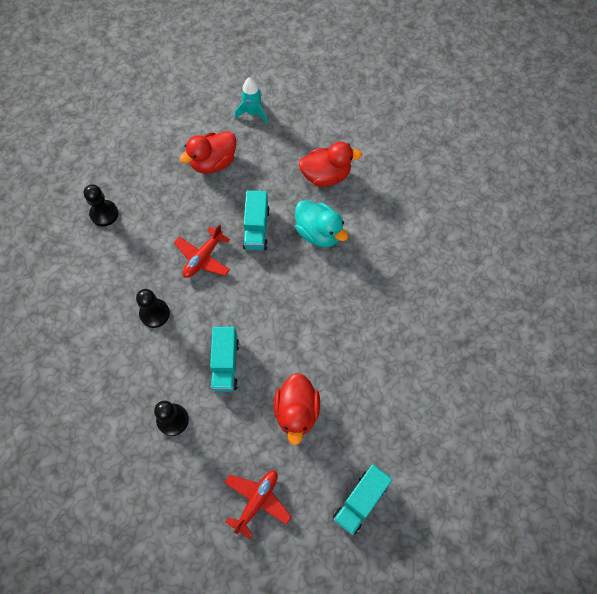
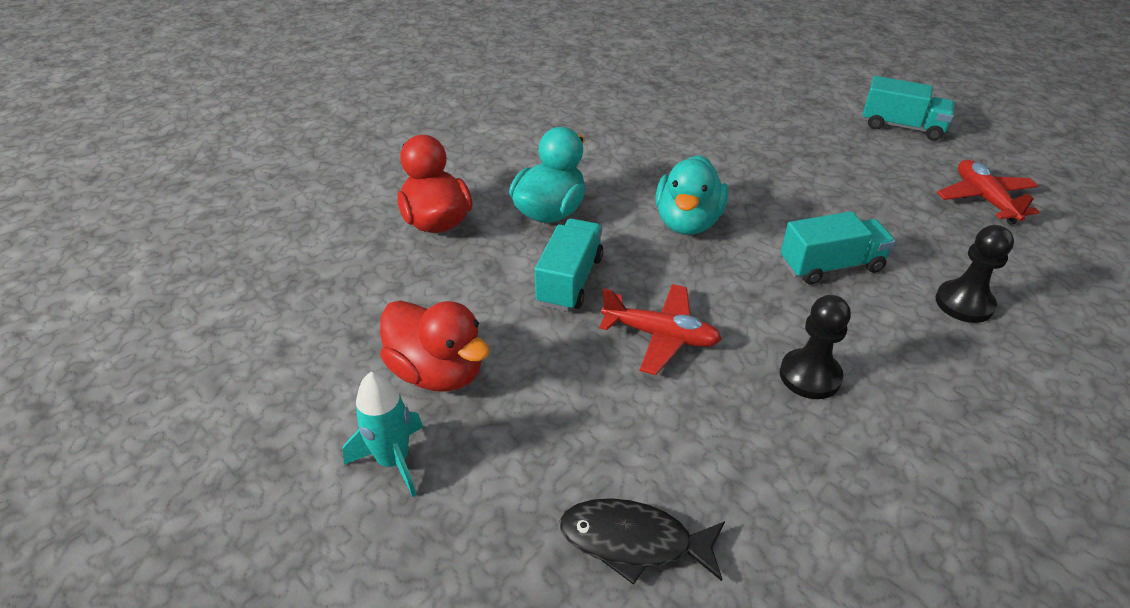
camera: 105 degrees left, 25 degrees down
black pawn [84,184,118,226] -> black fish [559,498,725,585]
red plane [224,471,291,539] -> red plane turned 60 degrees clockwise [936,160,1040,225]
turquoise rocket [235,77,268,124] -> turquoise rocket moved to [343,372,423,497]
turquoise truck [242,190,270,250] -> turquoise truck turned 60 degrees counterclockwise [535,219,604,311]
red duck [274,373,320,445] -> none
none -> turquoise duck [655,155,728,235]

